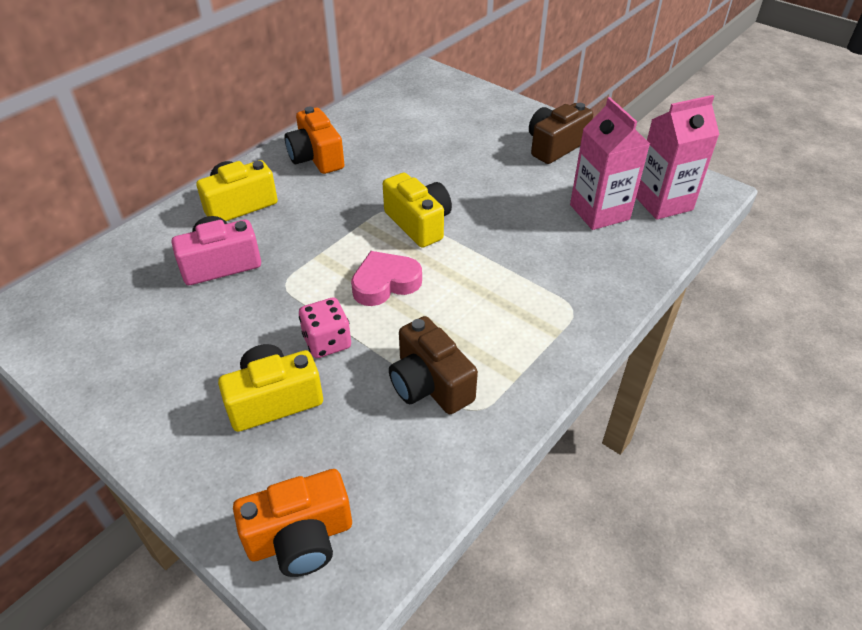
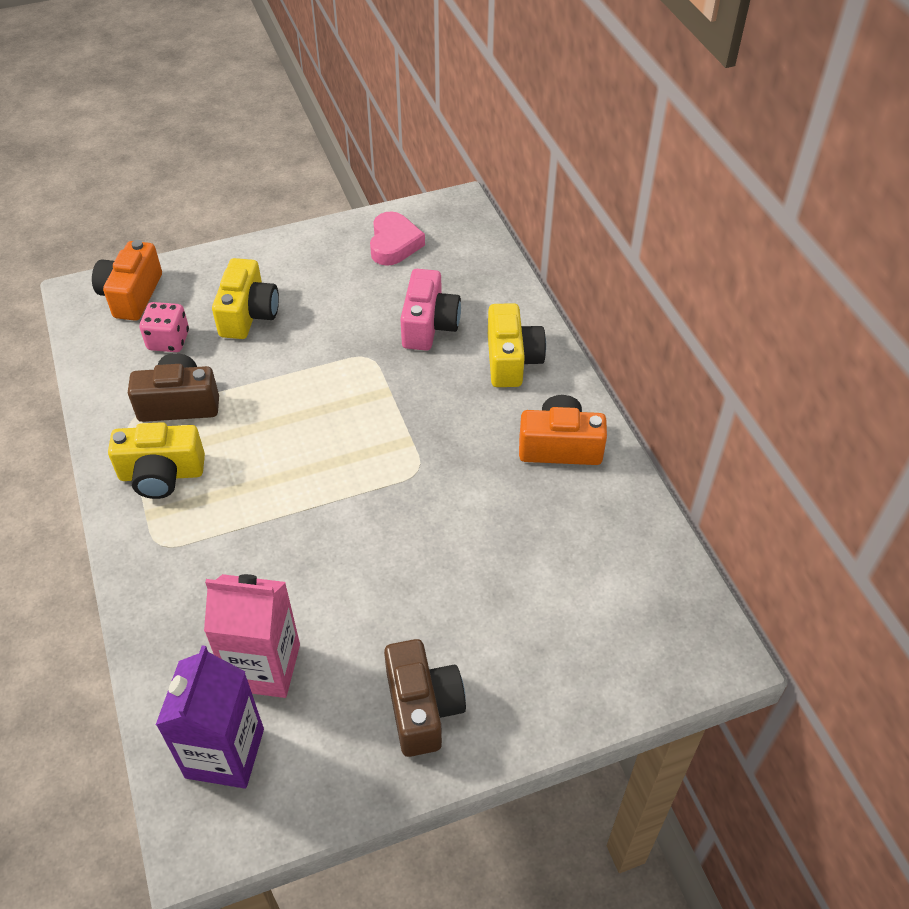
camera: 120 degrees right, 5 degrees up
pink dice [299,298,351,358] -> pink dice moved to [140,302,189,352]
pink heart [351,251,422,306] -> pink heart moved to [370,211,425,266]
yellow camera [383,173,452,248] -> yellow camera moved to [108,422,205,499]
pink carton [636,95,720,220] -> purple carton [156,645,264,788]

